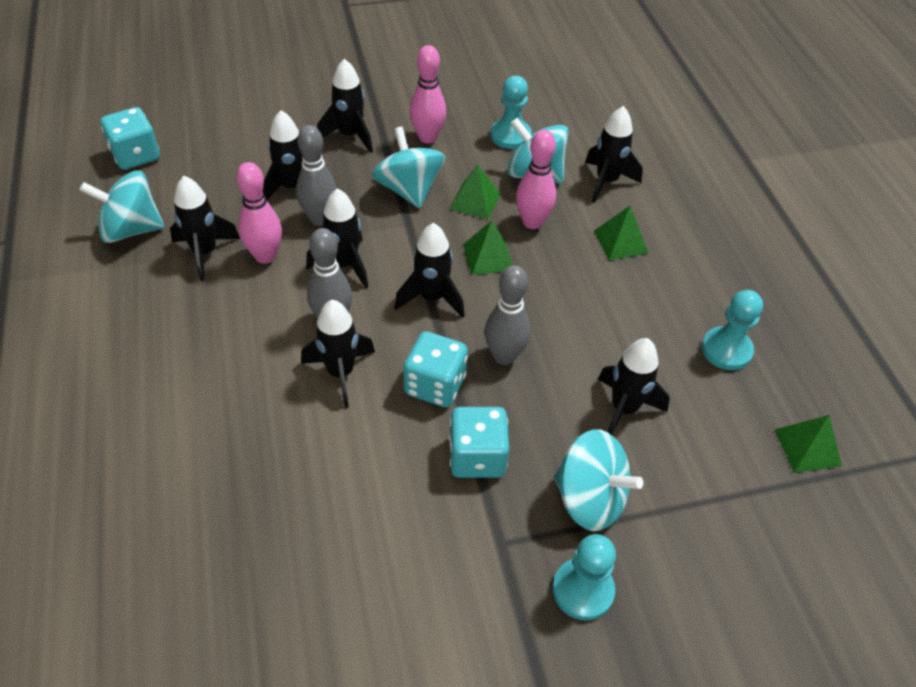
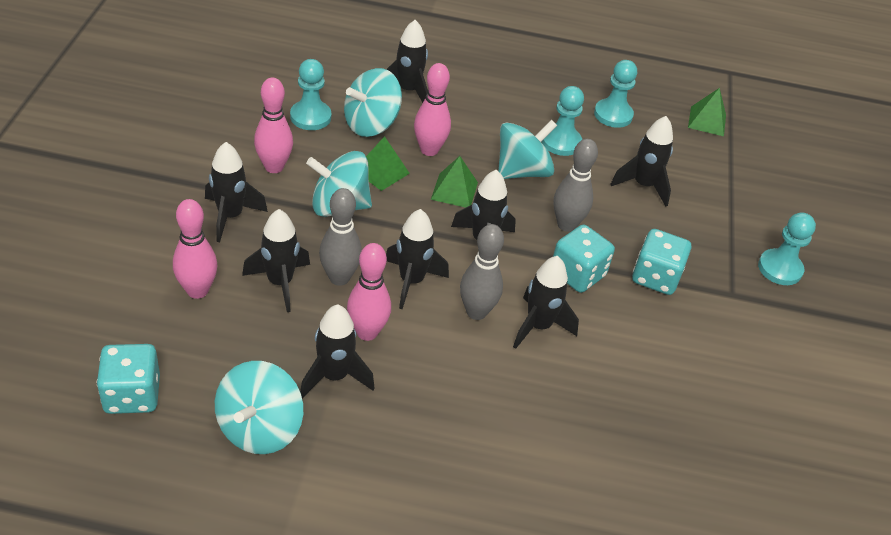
camera: 70 degrees left, 5 degrees down
turquoise spinning top [554,429,643,531] -> turquoise spinning top moved to [498,120,557,179]
green pyramid [594,206,648,260] -> none
none -> pink bowling pin [173,199,217,299]
none -> turquoise pawn [541,86,584,156]

